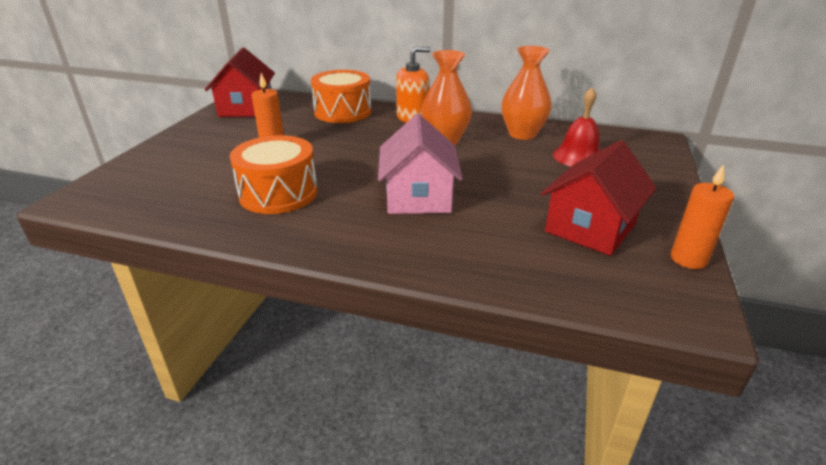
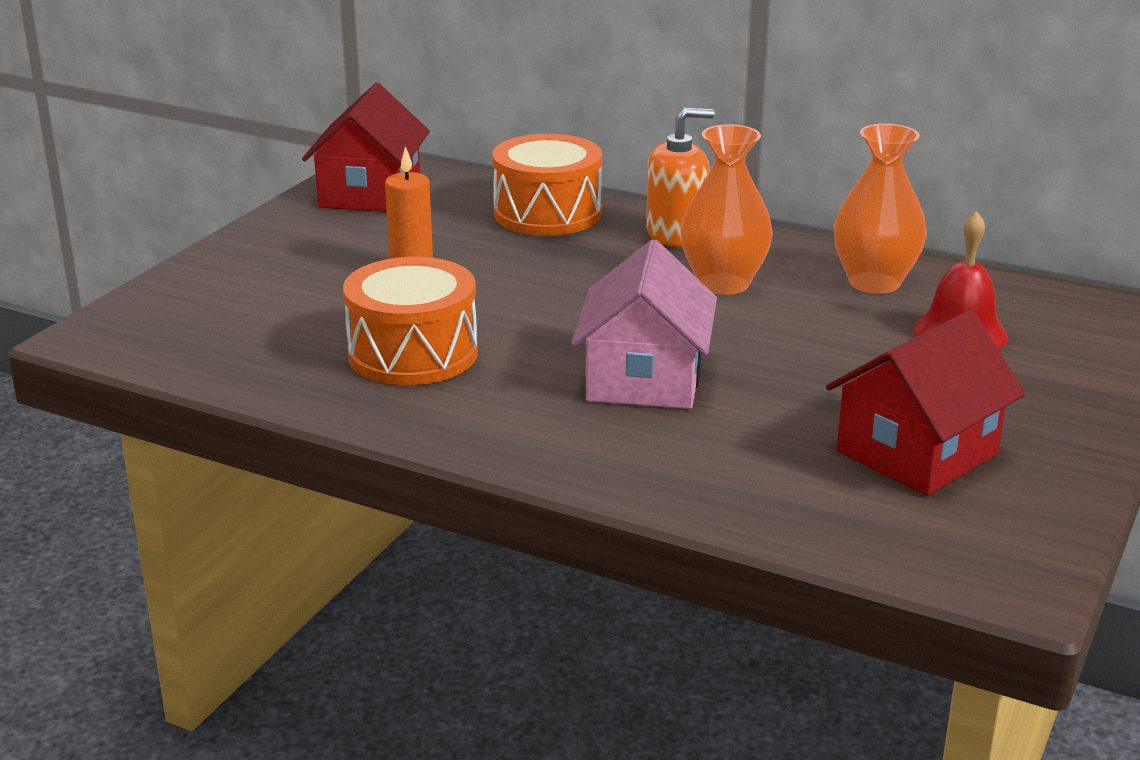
camera: 10 degrees right, 5 degrees down
orange candle [671,164,734,269] -> none

